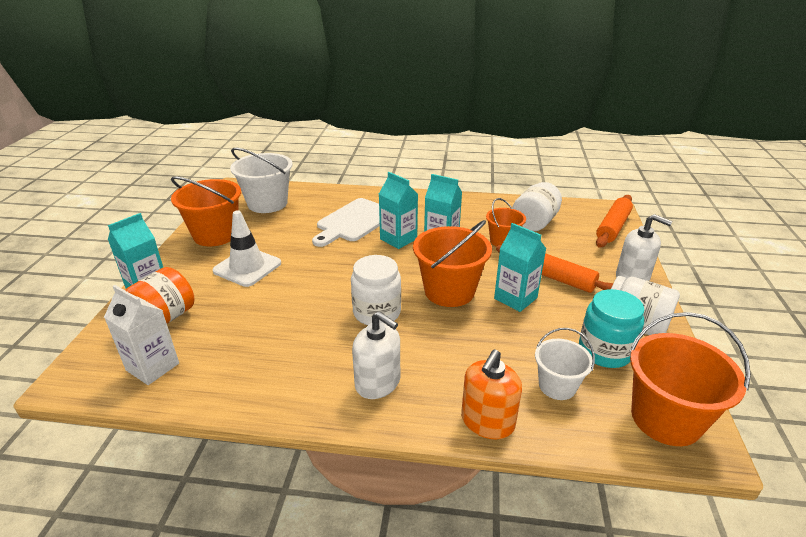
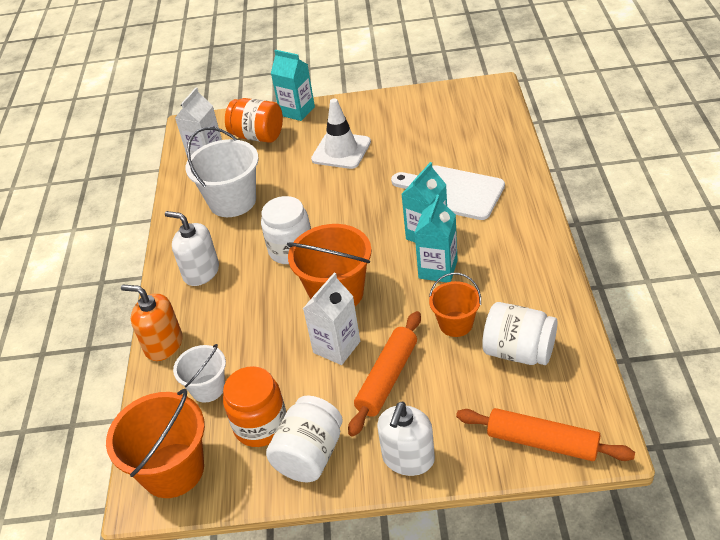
camera: 85 degrees right, 10 degrees up
orange bucket [171,176,241,246] -> none
white bucket [230,148,293,213] -> white bucket moved to [186,127,259,217]
white soap dispenser [352,311,400,399] -> white soap dispenser turned 90 degrees clockwise [165,211,219,286]
turquoise carton [494,223,546,312] -> white carton [303,273,360,365]
turquoise jar [579,289,644,368] -> orange jar [223,366,286,447]

